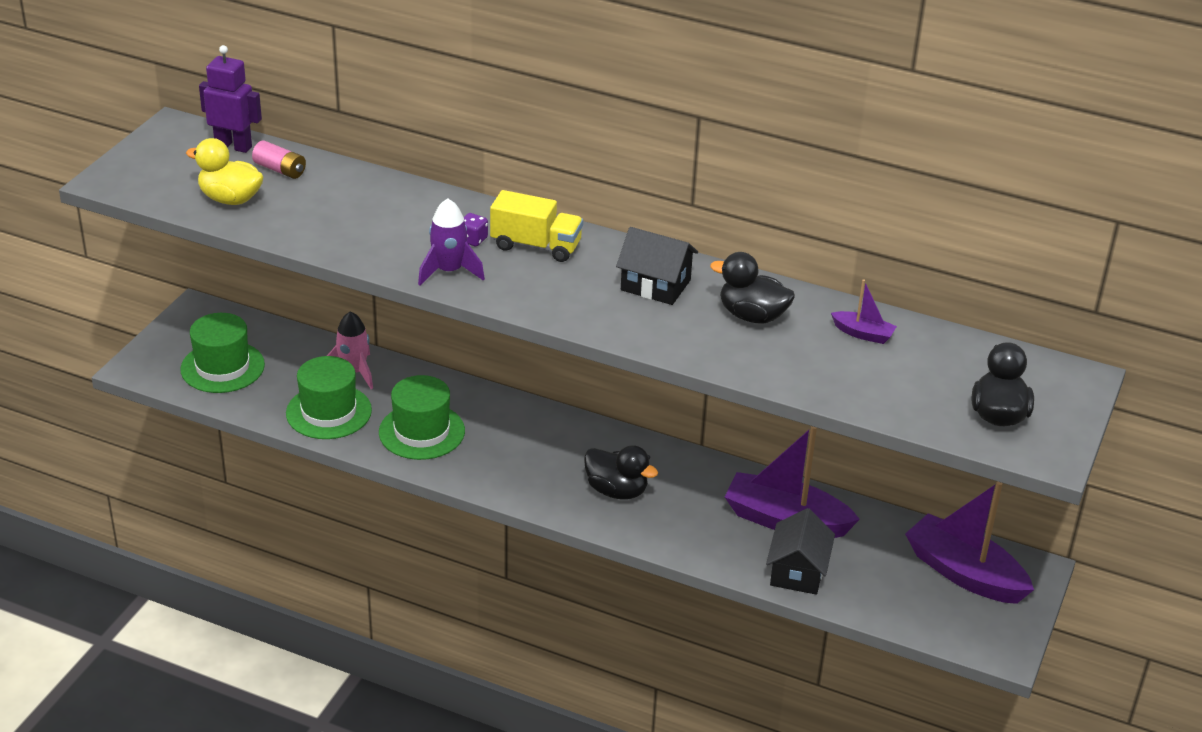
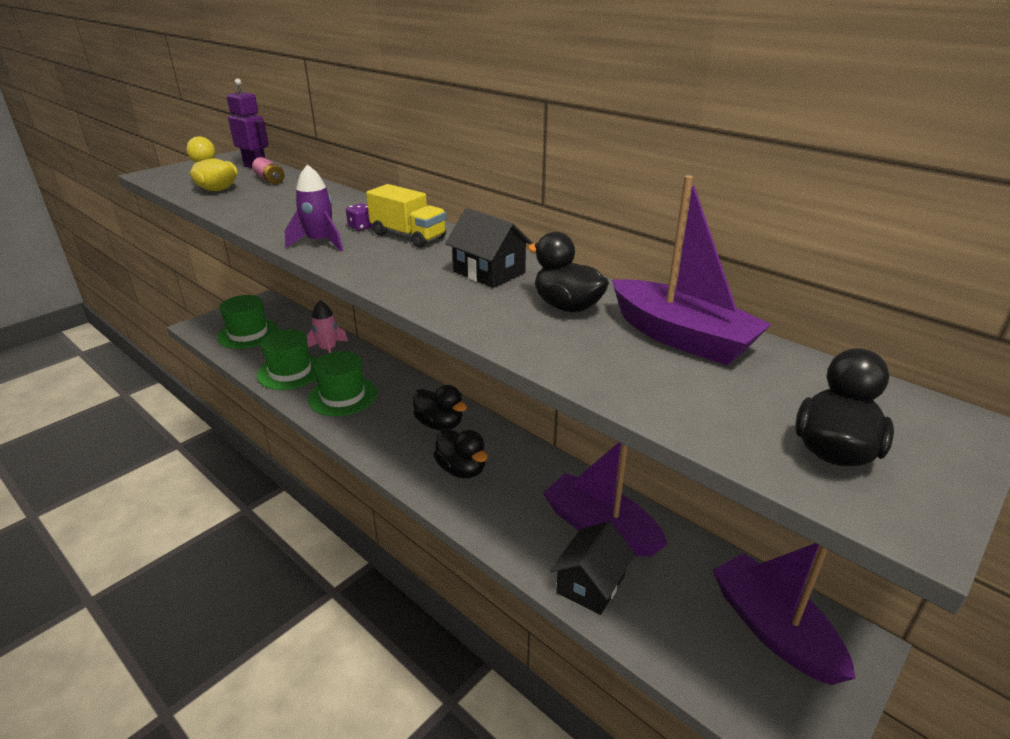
camera: 20 degrees right, 5 degrees down
purple boat [831,279,897,344] -> purple boat [612,175,771,365], size x2.18
none -> black duck [413,385,467,430]

